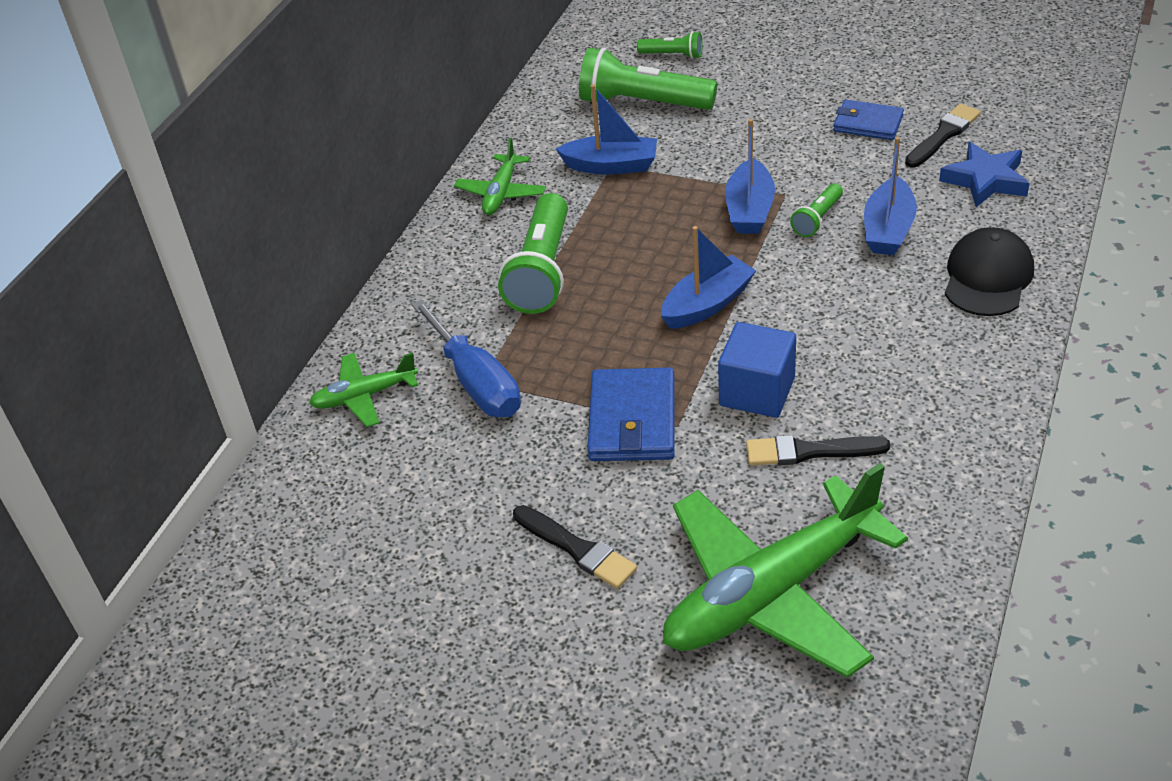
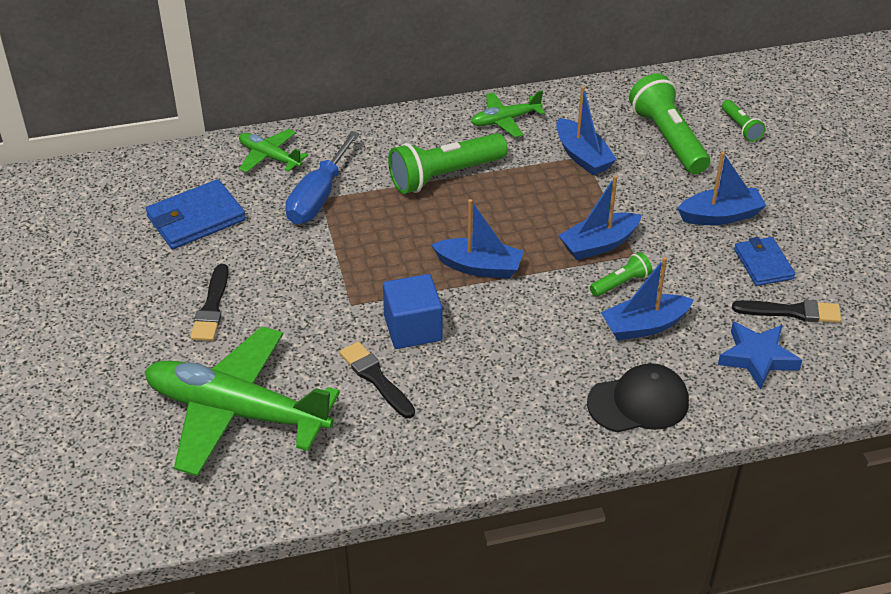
camera: 50 degrees right, 0 degrees up
blue wallet [587,368,675,461] -> blue wallet moved to [146,179,246,249]
green flashlight [790,183,843,237] -> green flashlight turned 150 degrees clockwise [590,252,652,297]
none -> blue boat [677,152,766,225]

